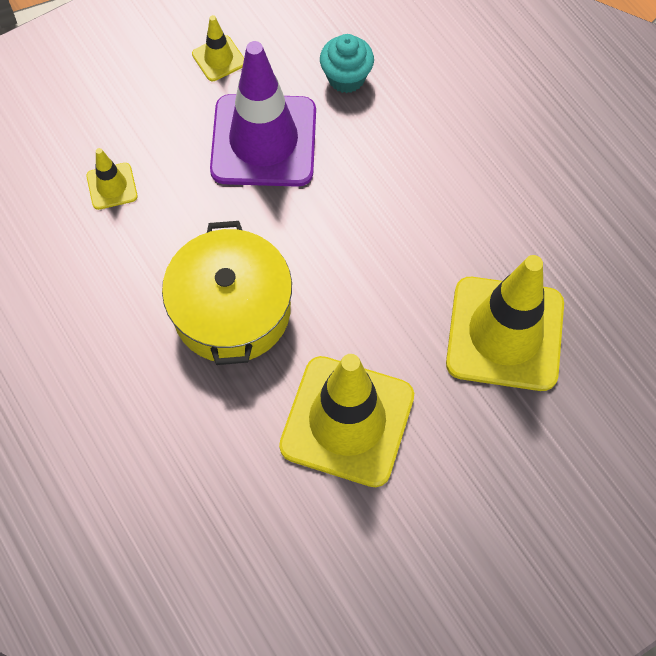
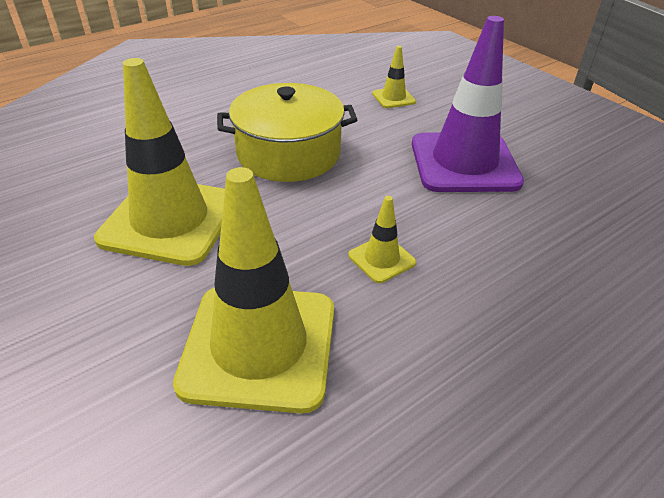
camera: 85 degrees right, 25 degrees down
yellow traffic cone [192,15,244,81] -> yellow traffic cone moved to [348,196,416,283]
turquoise cupcake [320,34,374,93] -> none

